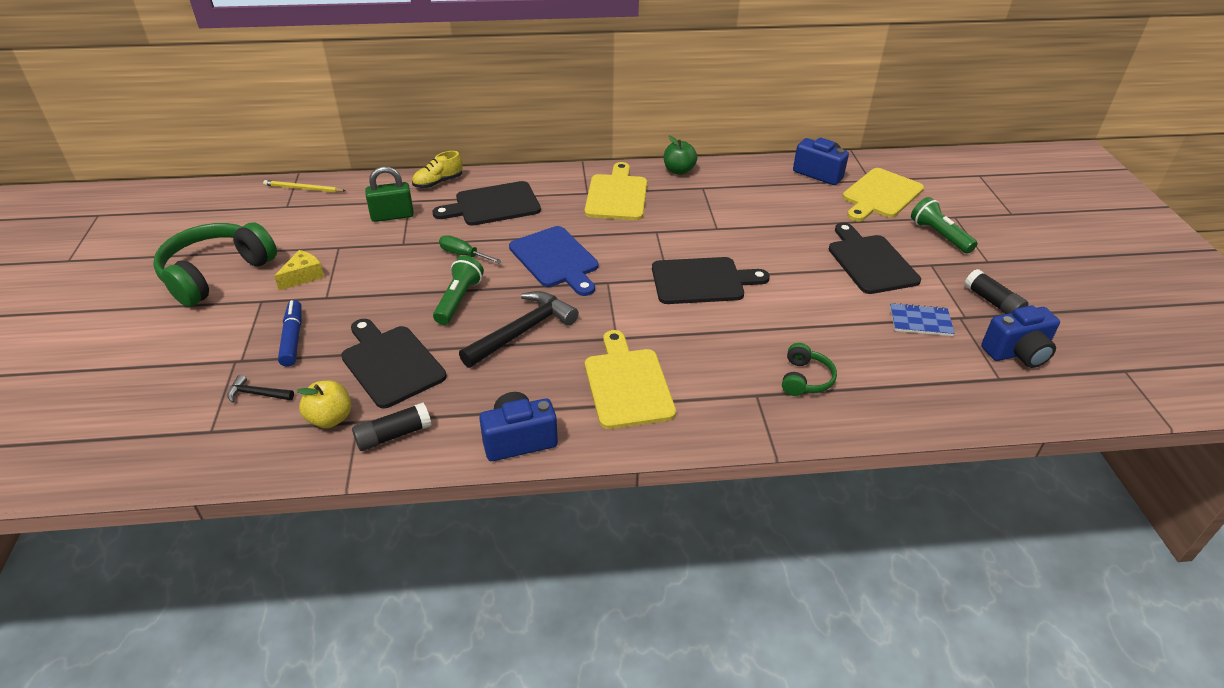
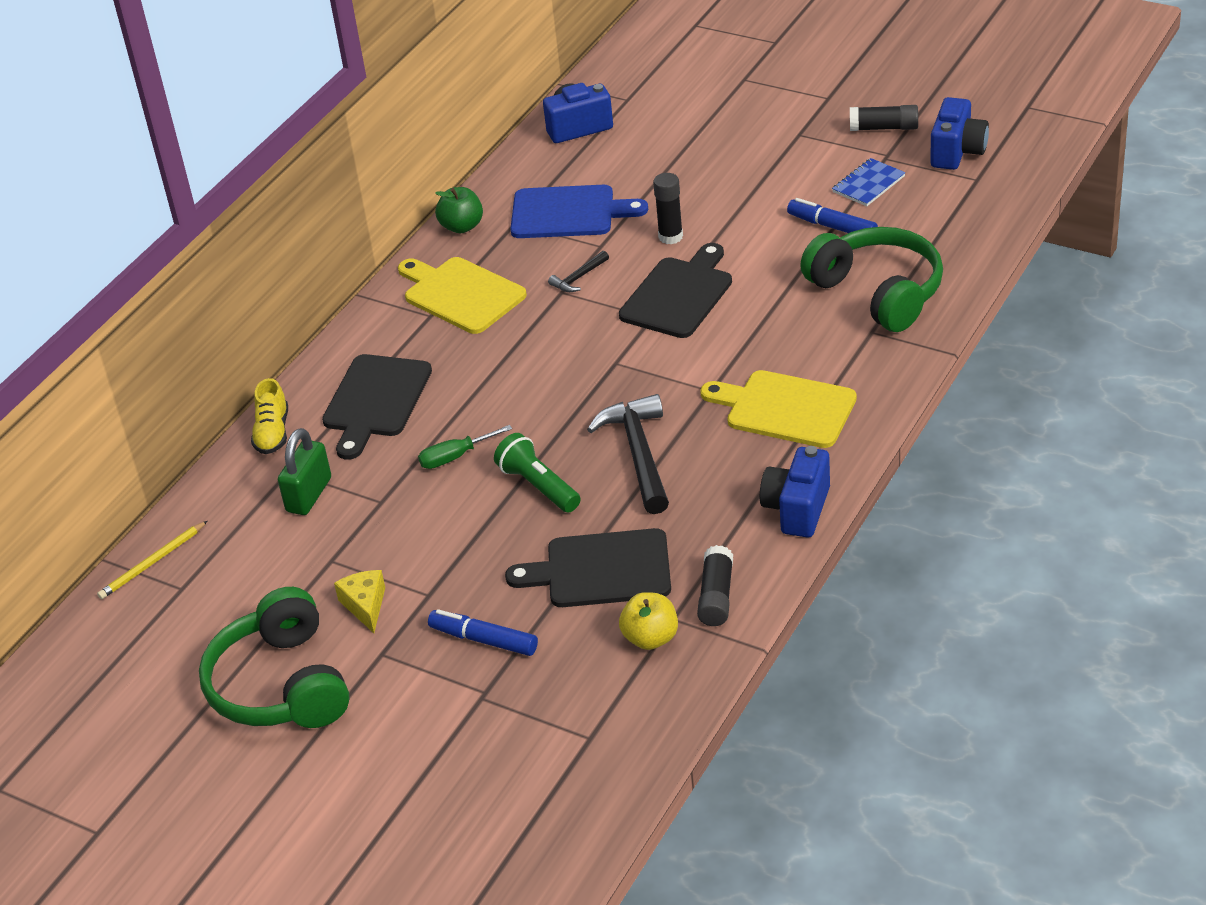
camera: 50 degrees left, 0 degrees up
black hammer [227,375,294,403] -> black hammer moved to [548,251,609,292]
blue cutting board [509,226,598,296] -> blue cutting board moved to [510,185,648,238]
green headphones [782,343,837,396] -> green headphones [800,227,943,332], size x2.05
black cutting board [828,223,921,294] -> none
yellow cutting board [842,168,924,221] -> none
green flashlight [911,197,978,254] -> none
none -> black glue stick [653,173,683,244]
none -> blue marker [787,198,878,233]

